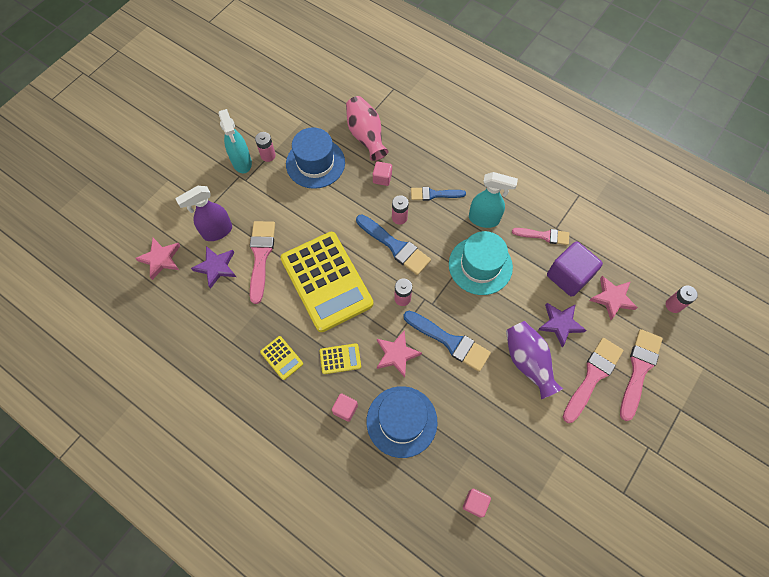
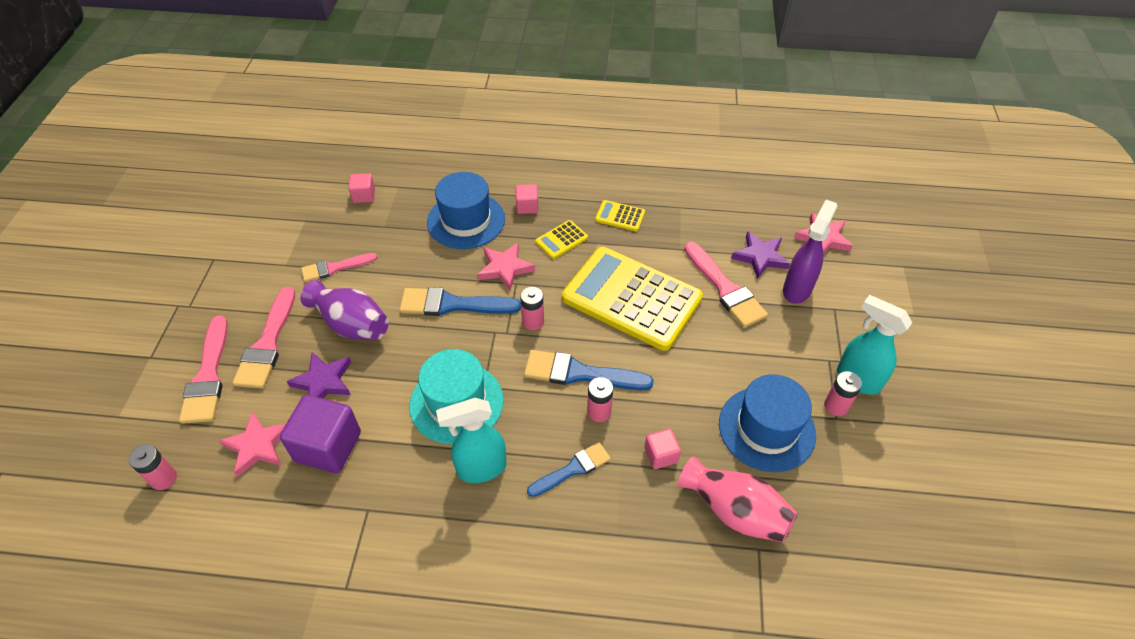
camera: 150 degrees right, 15 degrees down
pink brush [512,228,569,245] -> pink brush moved to [301,253,377,282]

